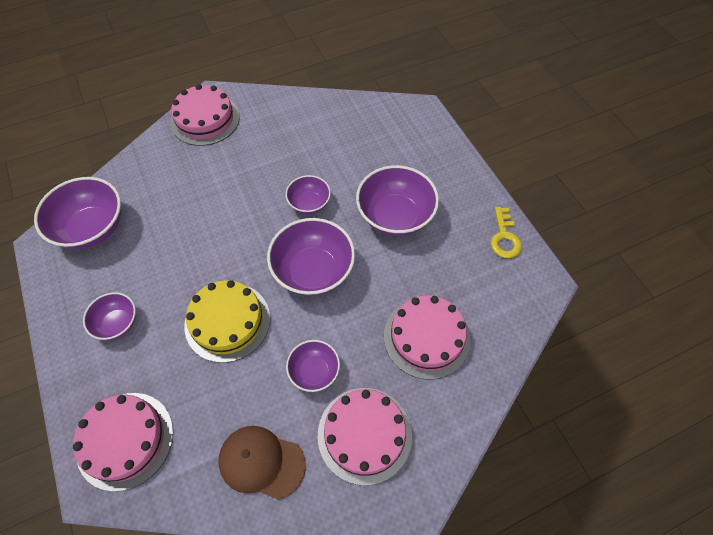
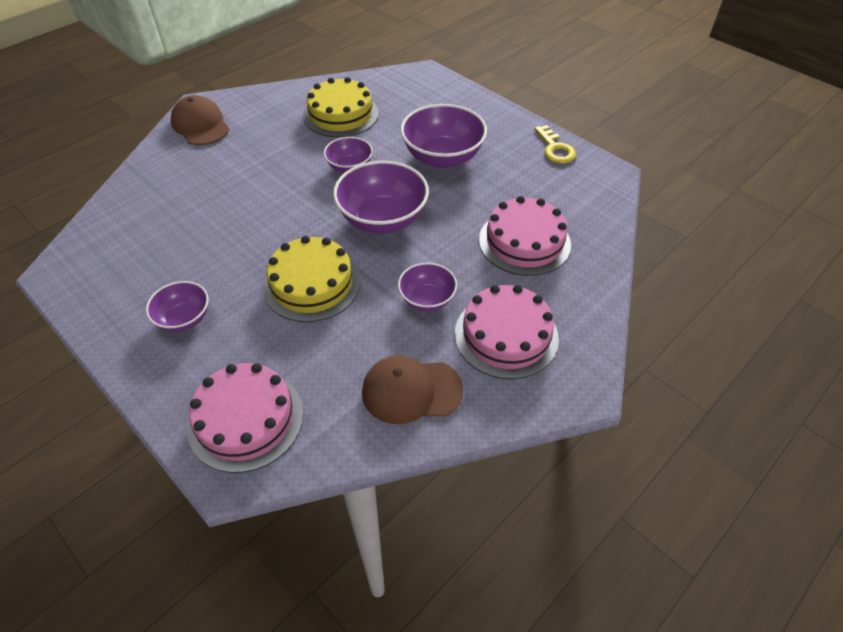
camera: 20 degrees left, 10 degrees down
purple bowl [34,177,121,249] -> none
pink cake [171,84,240,146] -> brown cap [171,95,229,145]
none -> yellow cake [303,77,379,138]

